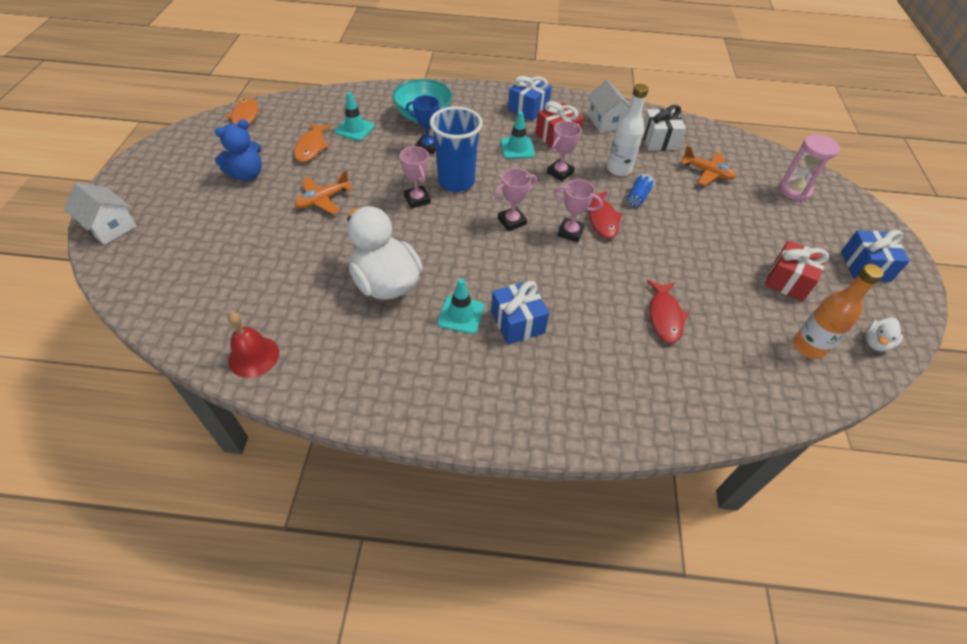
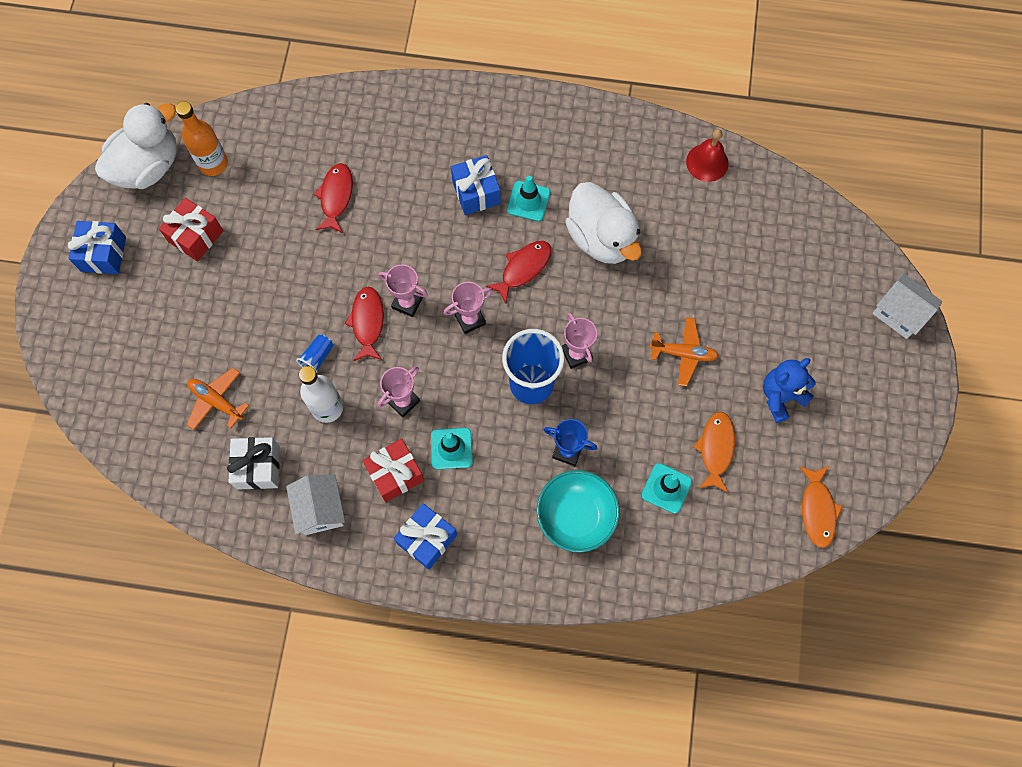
camera: 175 degrees left, 20 degrees up
orange plane [295,170,353,215] -> orange plane turned 45 degrees clockwise [650,317,719,386]
pink hourglass [779,134,840,201] -> none
white duck [866,317,903,352] -> white duck [95,103,177,189], size x2.26
none -> red fish [486,241,551,304]

